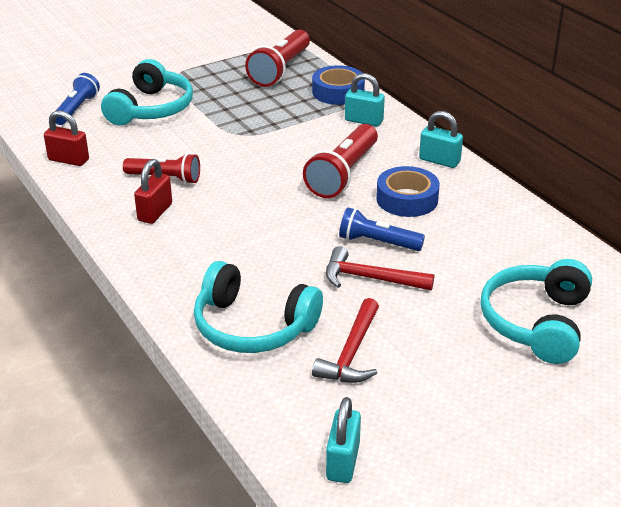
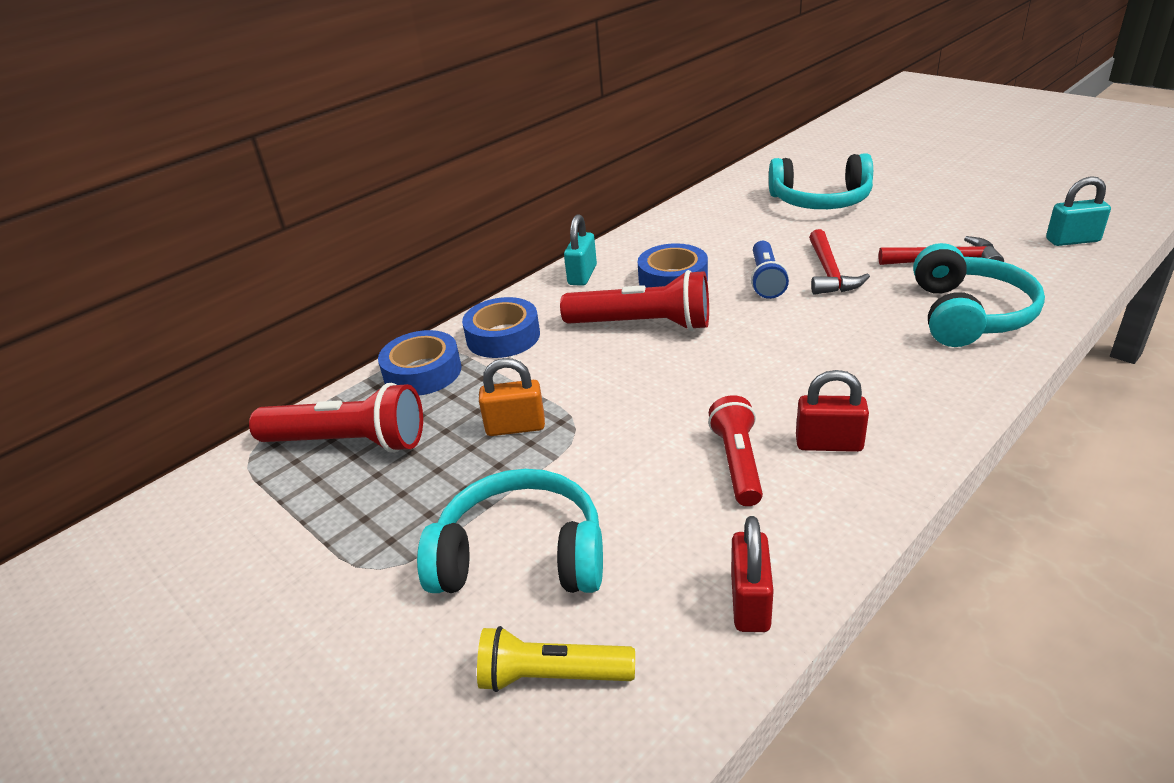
camera: 100 degrees left, 0 degrees up
blue flashlight [55,73,100,125] -> yellow flashlight [477,626,635,692]
turquoise padlock [345,73,385,127] -> blue tape [462,297,540,358]
none -> orange padlock [479,358,545,436]

